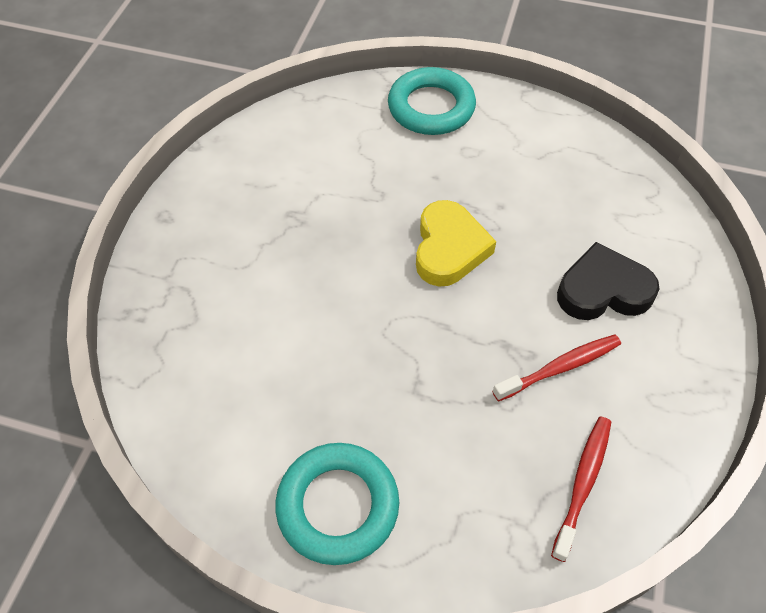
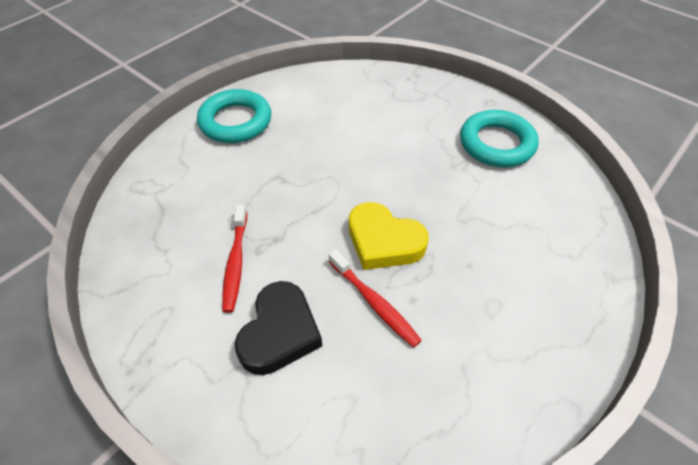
camera: 115 degrees right, 5 degrees down
turquoise ring [388,67,476,135] -> turquoise ring moved to [460,110,539,167]
red toothbrush [551,416,611,562] -> red toothbrush moved to [329,249,422,347]

